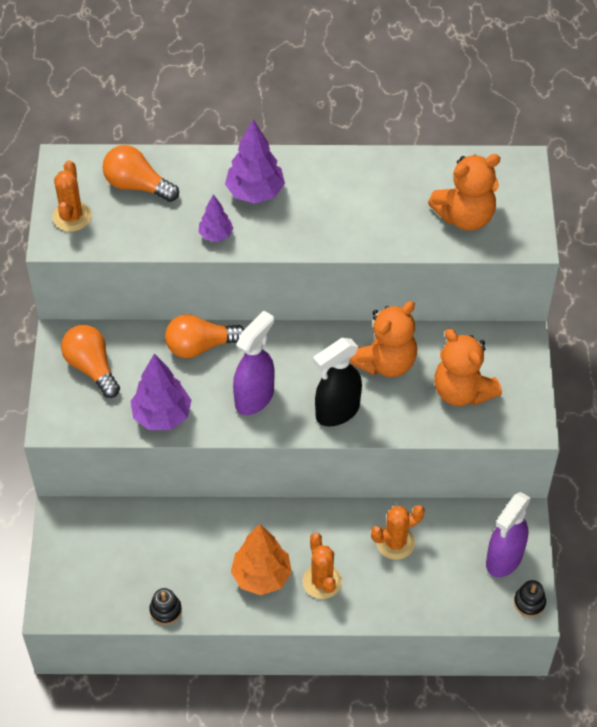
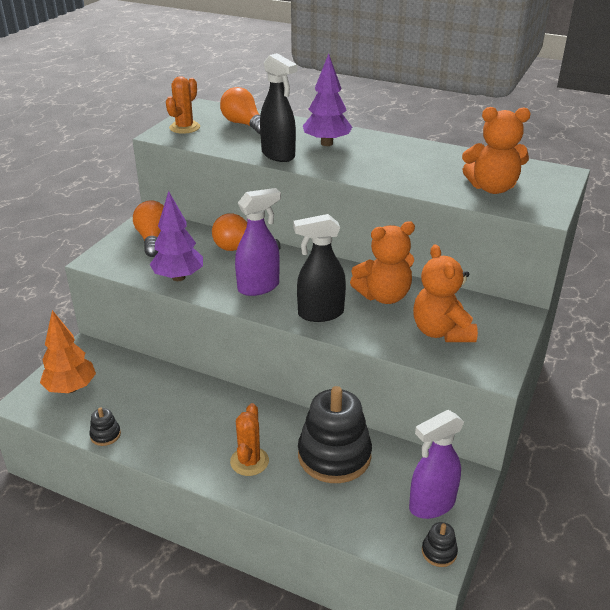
camera: 25 degrees right, 20 degrees down
purple tree [199,194,233,242] -> black spray bottle [260,53,297,162]
orange tree [231,524,292,595] -> orange tree moved to [40,310,96,393]
orange cactus [371,505,425,560] -> black stacking toy [298,386,372,483]

